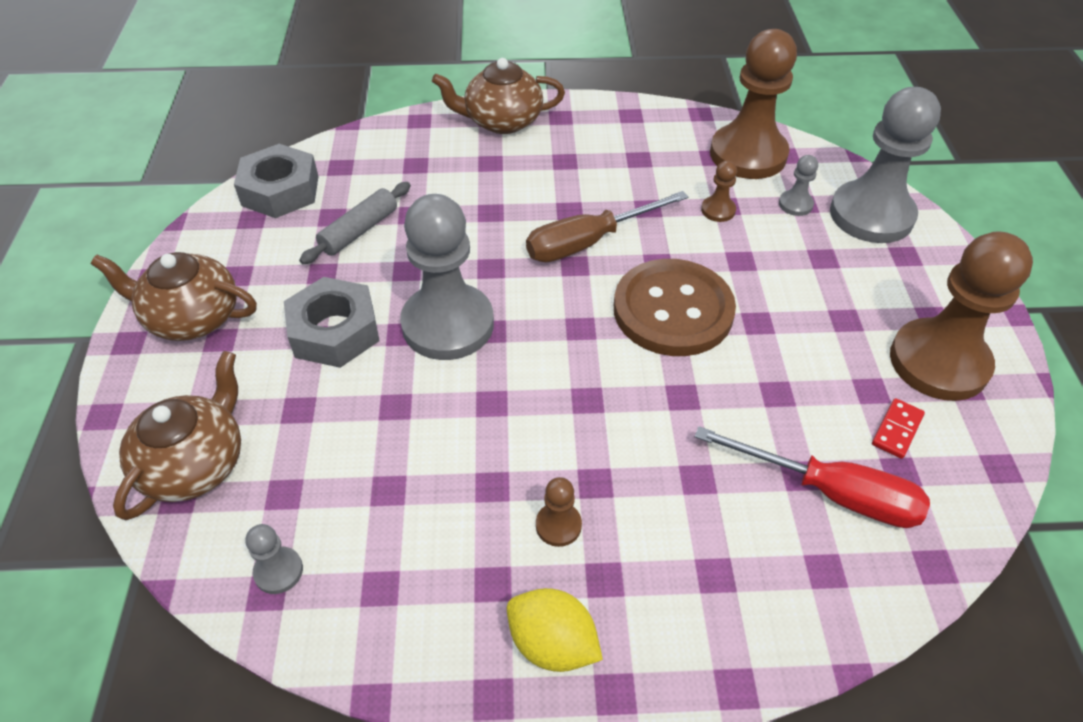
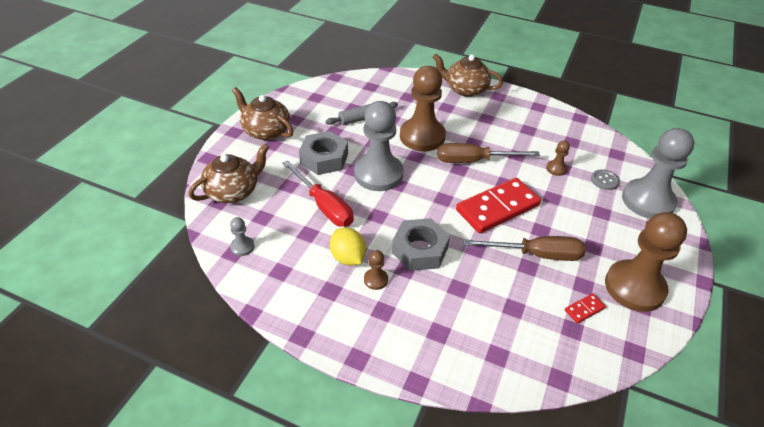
camera: 25 degrees right, 5 degrees down
grey nut [234,144,319,218] -> grey nut moved to [392,218,450,271]
yellow lemon [507,588,603,672] -> yellow lemon moved to [330,228,366,266]
brown button [614,259,736,356] -> red domino [456,178,541,233]
red screwdriver [695,426,930,528] -> red screwdriver moved to [282,160,354,227]
brown pawn [710,29,797,179] -> brown pawn moved to [400,66,446,151]
grey pawn [779,155,818,216] -> grey button [591,169,620,190]
none -> brown screwdriver [464,236,586,261]

